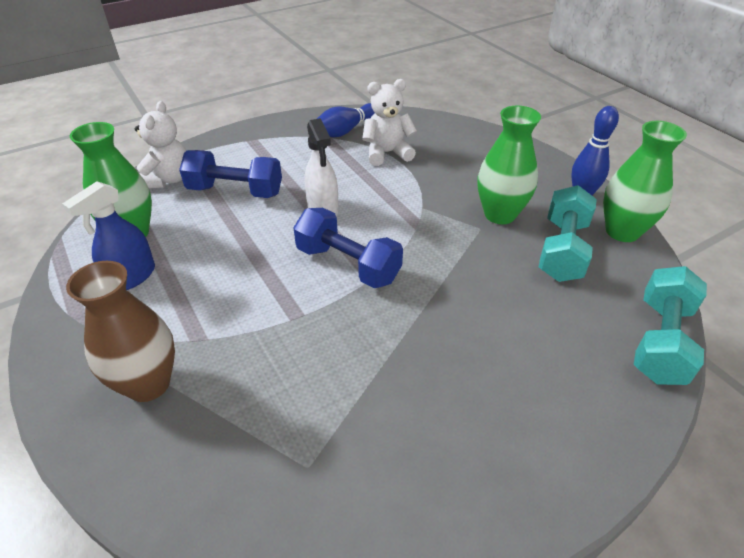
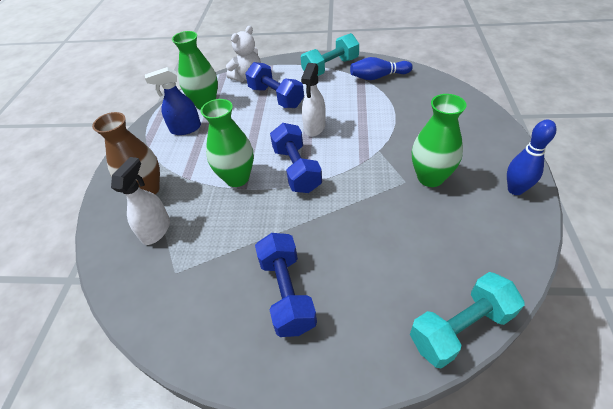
camera: 40 degrees right, 5 degrees up
white teddy bear [362,79,417,166] -> none
turquoise dumbbell [539,185,597,282] -> turquoise dumbbell moved to [301,33,359,76]
green vase [603,121,687,242] -> green vase moved to [201,99,254,187]
none -> white spray bottle [111,157,170,245]
none -> blue dumbbell [255,233,317,337]

